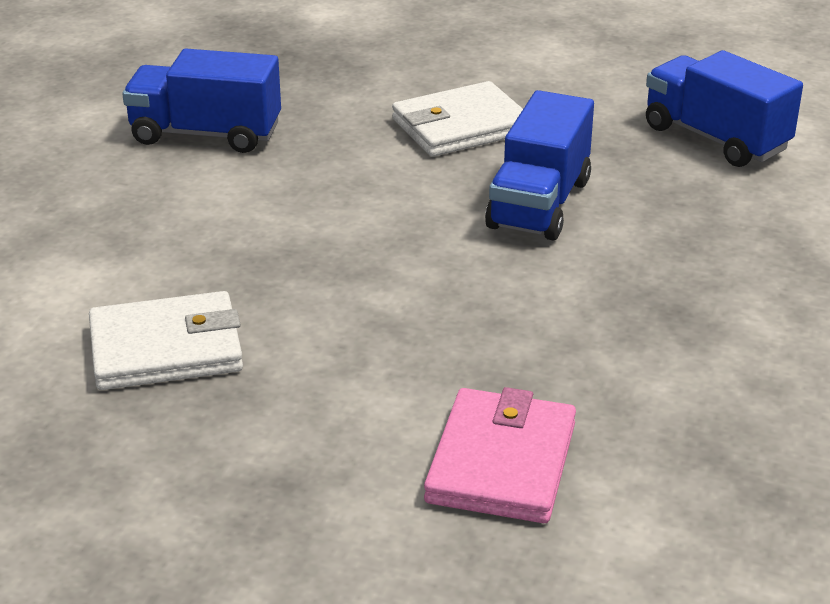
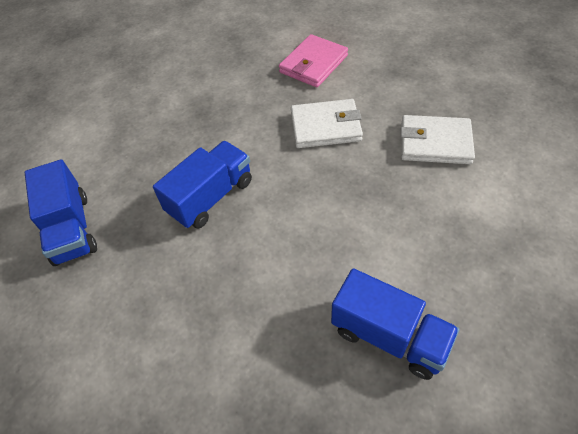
camera: 155 degrees left, 20 degrees up
white wallet [392,81,523,157] -> white wallet moved to [291,99,363,148]

